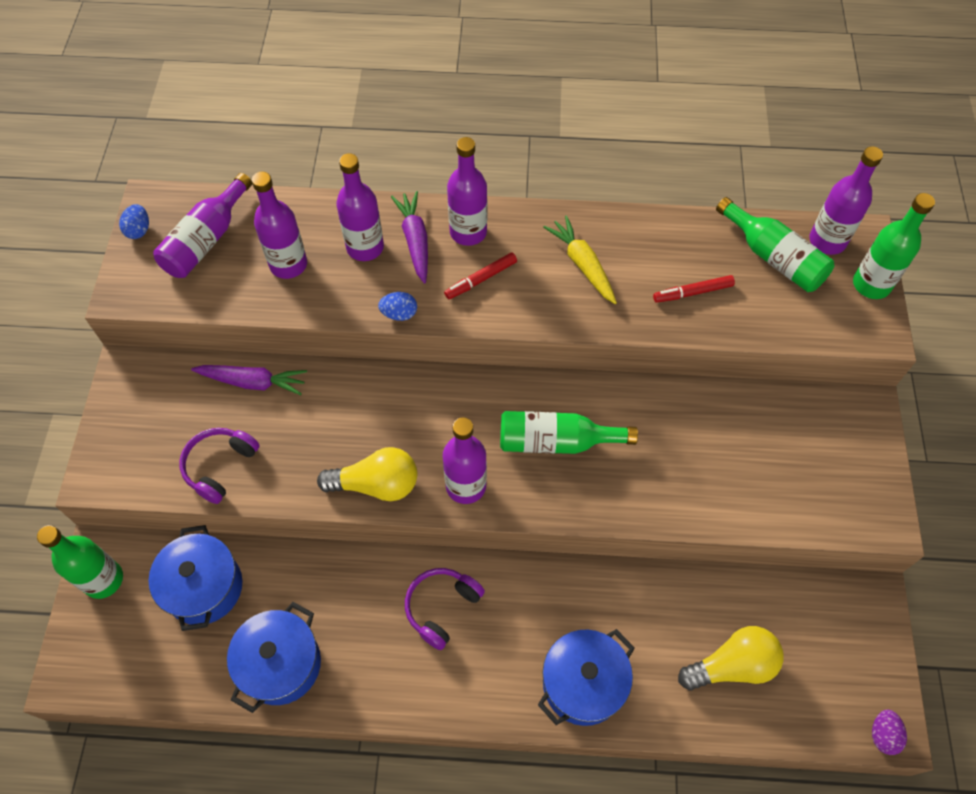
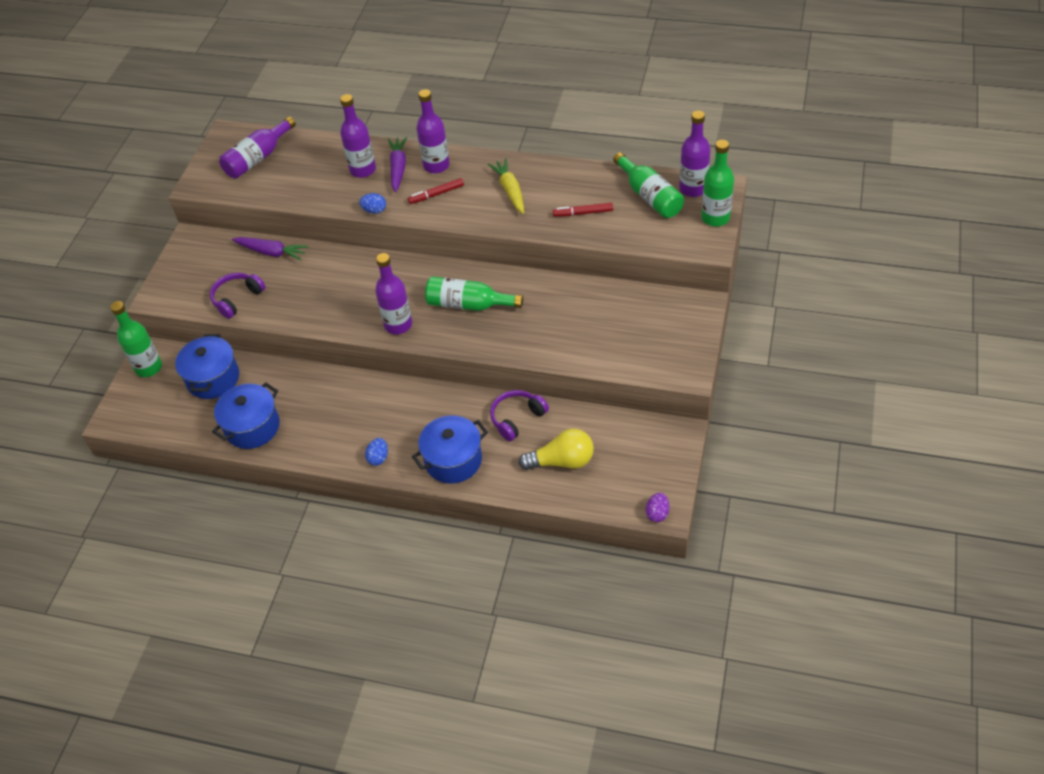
camera: 15 degrees right, 10 degrees down
blue egg [119,204,149,239] -> blue egg moved to [365,438,388,466]
purple bottle [252,172,307,279] -> none
yellow light bulb [317,447,417,501] -> none
purple headphones [405,568,485,650] -> purple headphones moved to [490,390,549,441]

